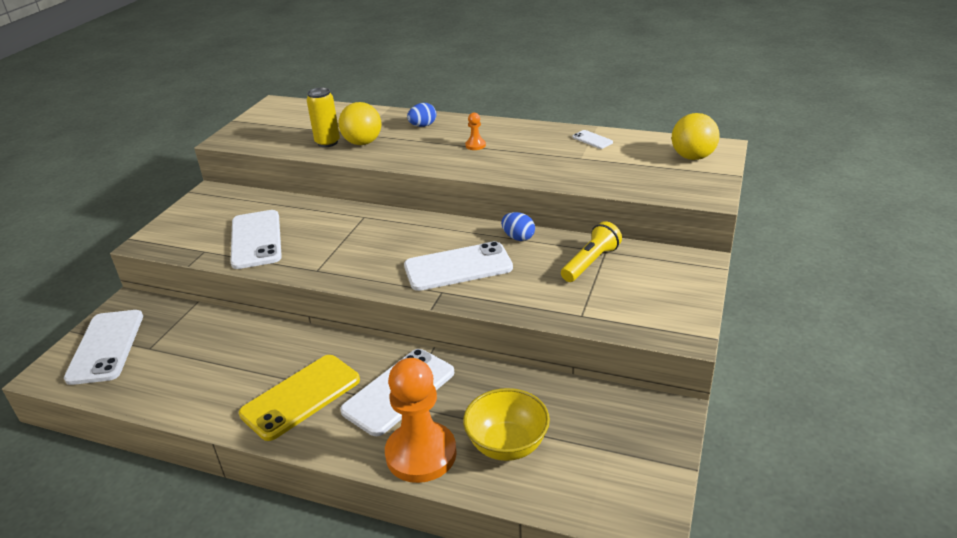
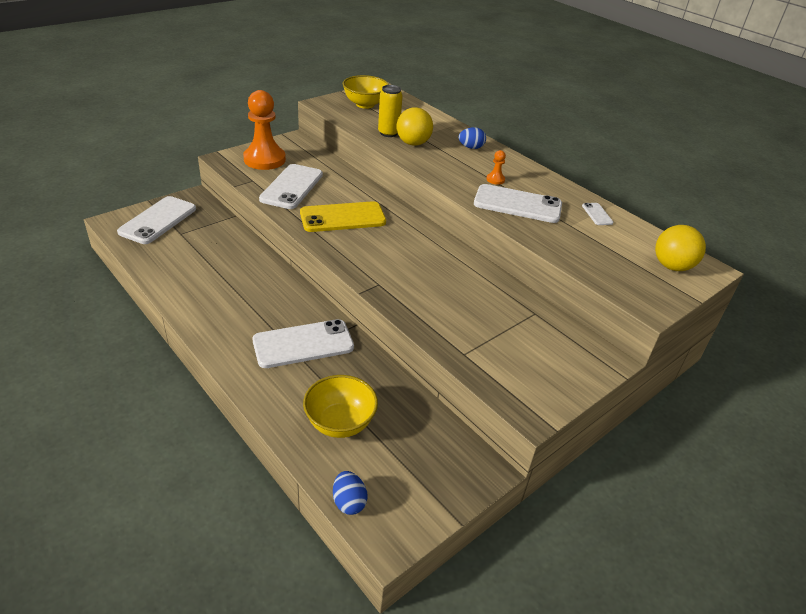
camera: 25 degrees right, 5 degrees up
yellow phone [239,355,360,441] -> yellow phone moved to [300,201,386,232]
orange pawn [385,358,457,483] -> orange pawn moved to [243,90,286,170]
white phone [404,241,513,291] -> white phone moved to [474,184,562,223]
blue egg [501,212,535,241] -> blue egg moved to [333,471,368,515]
yellow flashlight [561,221,622,282] -> none
none -> yellow bowl [343,75,389,109]

